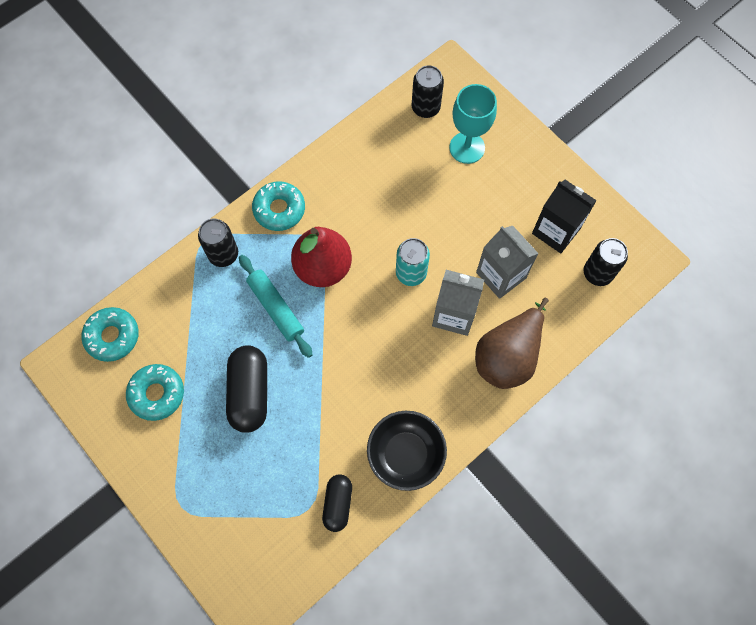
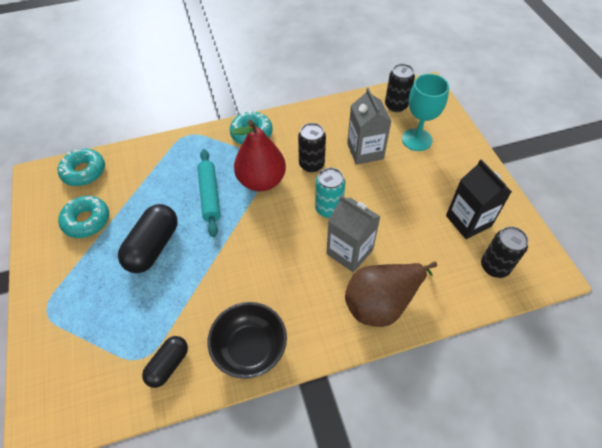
camera: 25 degrees right, 15 degrees down
black can [198,219,238,267] -> black can moved to [298,123,326,173]
grey carton [476,226,539,299] -> grey carton moved to [347,88,392,165]

